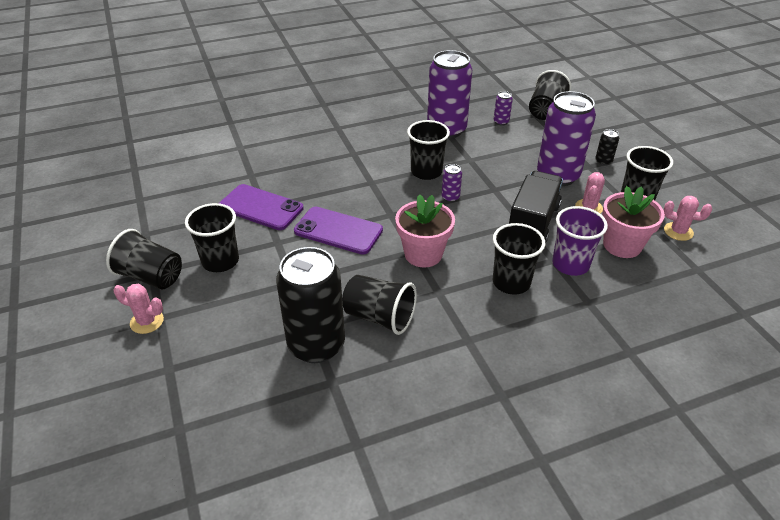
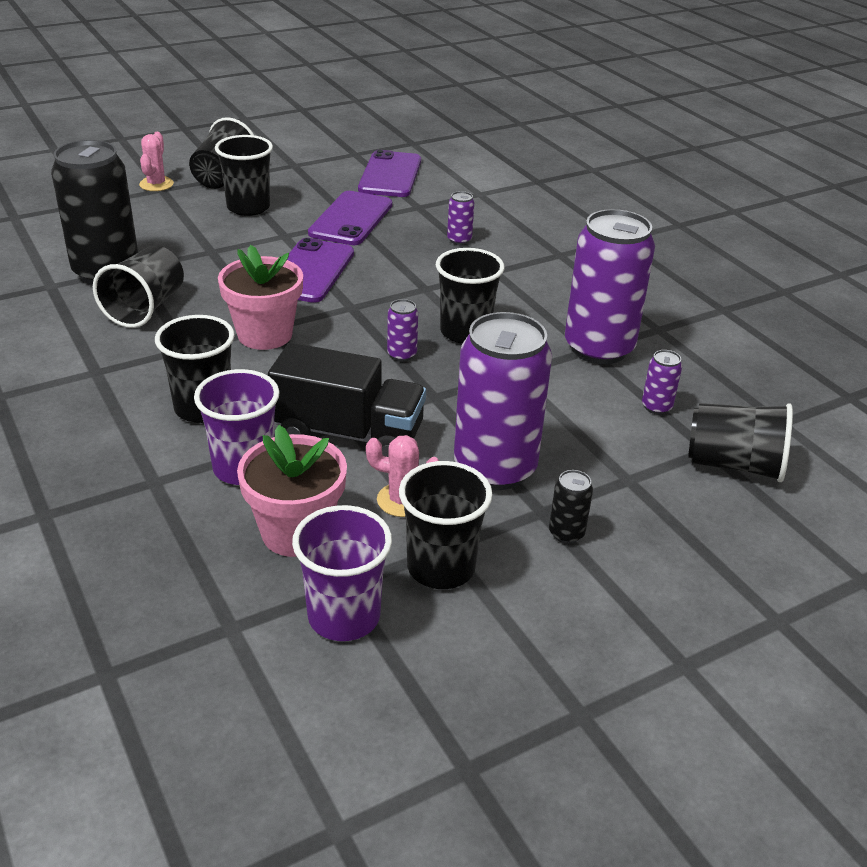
camera: 80 degrees right, 5 degrees down
pink cactus [664,196,712,241] -> purple cup [292,505,392,641]
none -> purple phone [358,150,421,197]
none -> purple can [447,191,474,245]

